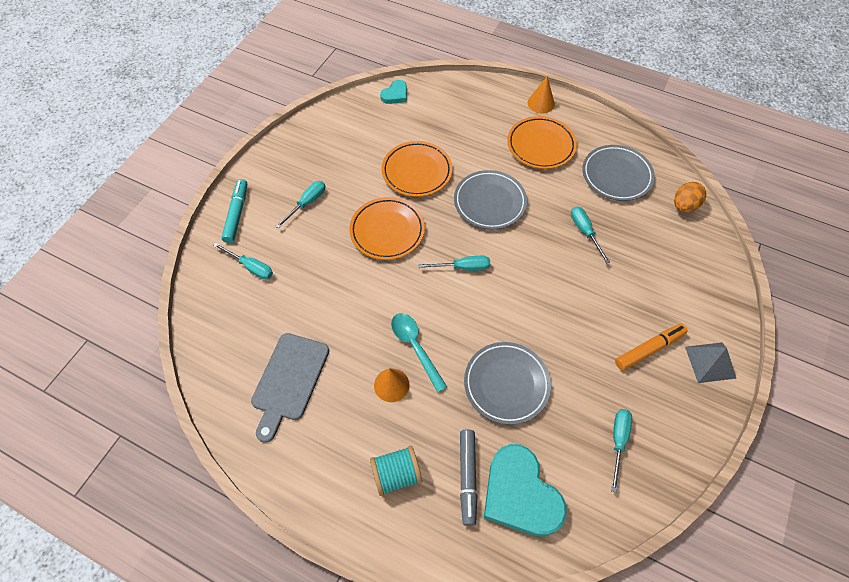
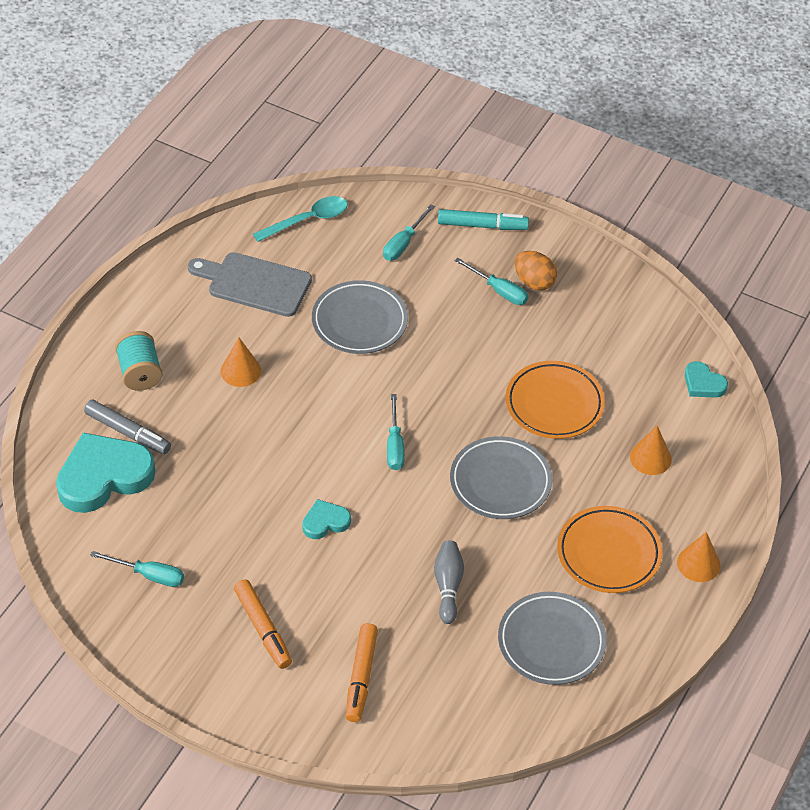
camera: 90 degrees right, 10 degrees down
orange plate [349,197,425,260] -> none
turquoise spoon [391,313,447,393] -> turquoise spoon moved to [253,196,348,242]
grey marker [460,429,478,526] -> grey marker turned 150 degrees counterclockwise [84,399,171,455]
grey plate [464,342,551,425] -> grey plate moved to [312,280,408,354]
turquoise screwdriver [571,206,610,264] -> grey bowling pin [434,540,464,624]
orange egg [674,182,706,212] -> orange egg moved to [515,251,557,291]
grey pyramid [685,342,737,383] -> none
none -> turquoise heart [302,499,351,539]
none -> orange marker [346,623,378,722]
none -> orange cone [630,426,672,475]

